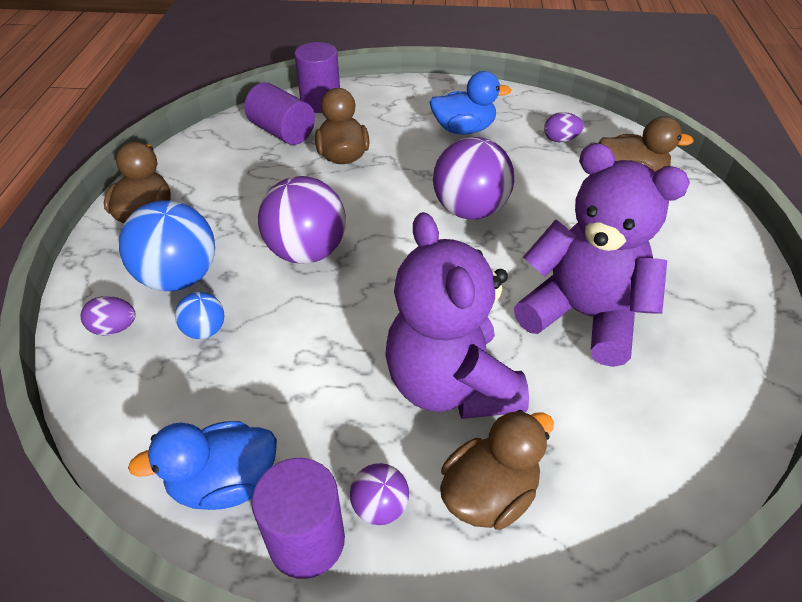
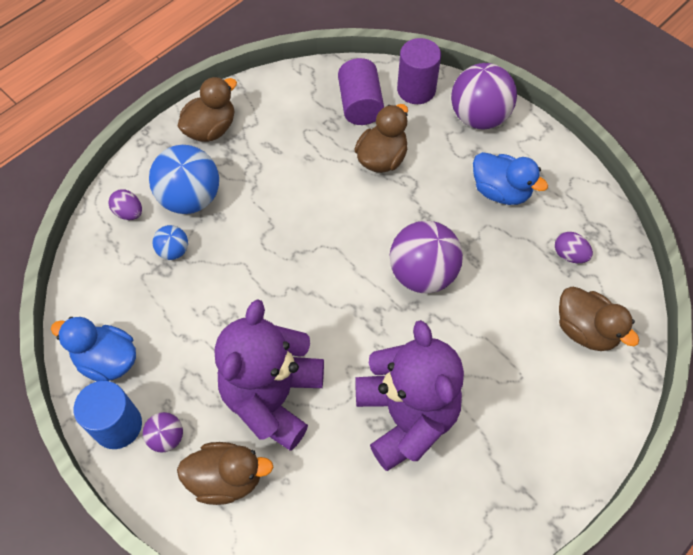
camera: 40 degrees right, 15 degrees up
purple cylinder [252,458,345,579] -> blue cylinder [74,381,142,449]
purple ball [258,176,346,264] -> purple ball moved to [451,63,517,129]

